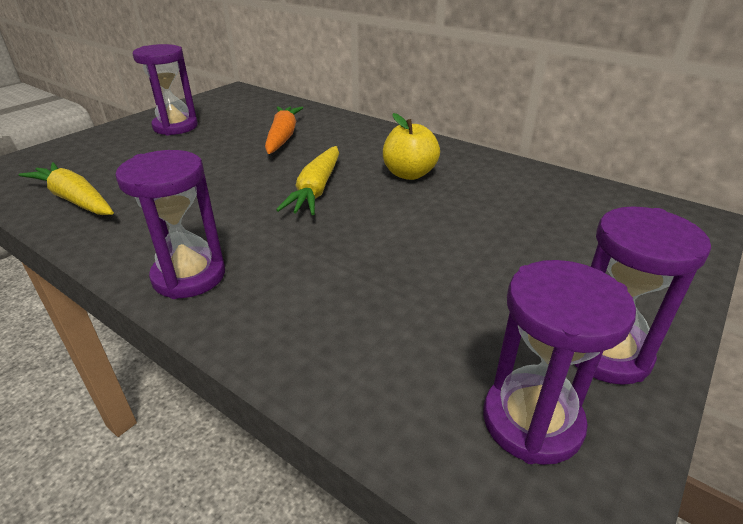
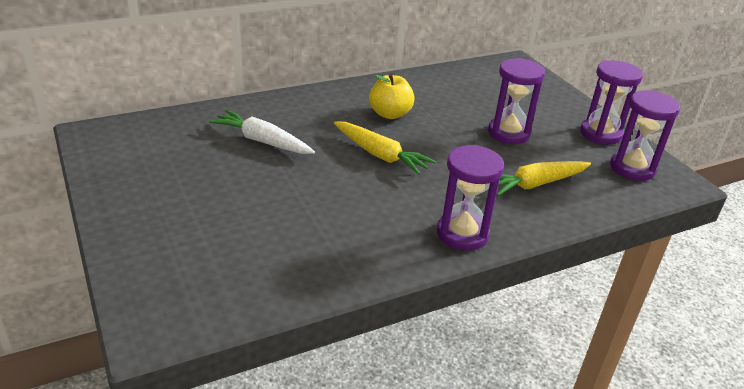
camera: 65 degrees left, 0 degrees up
yellow carrot [19,162,114,215] -> yellow carrot moved to [496,161,591,196]
purple hourglass [133,44,198,135] -> purple hourglass moved to [488,58,545,144]
orange carrot [265,106,303,154] -> white carrot [209,110,315,154]

